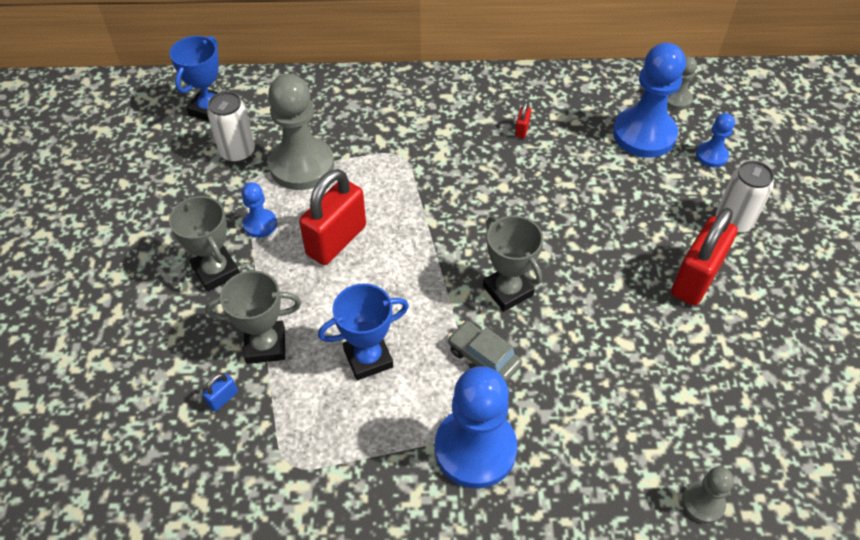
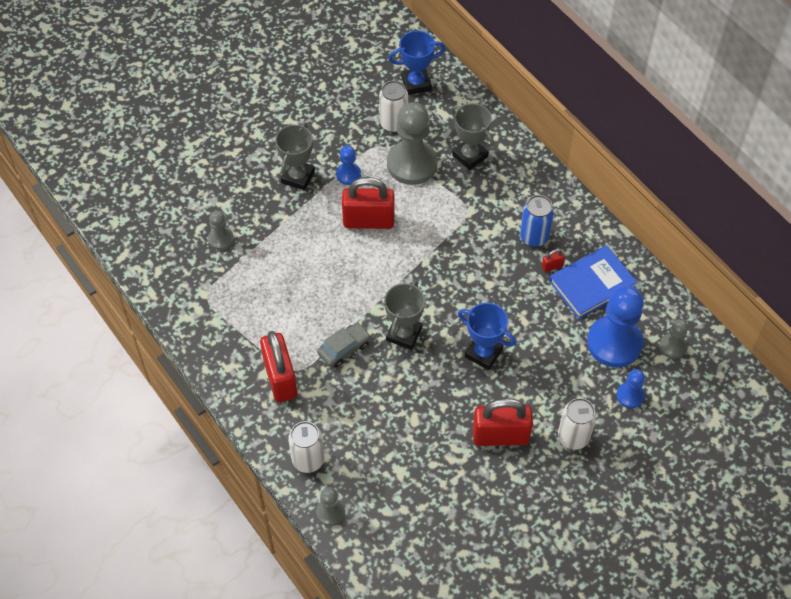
camera: 55 degrees right, 5 degrees up
blue padlock [203,373,238,412] -> grey pawn [208,211,234,250]
grey trophy [205,270,301,364] -> grey trophy moved to [451,103,494,170]
blue trophy [318,283,409,380] -> blue trophy moved to [458,303,516,370]
blue pawn [435,366,517,489] -> red padlock [260,331,297,402]
grey car [448,321,522,382] -> grey car turned 45 degrees clockwise [317,322,371,368]
none -> white can [288,421,324,473]
none -> blue can [520,195,554,247]
none -> blue book [549,245,637,319]

